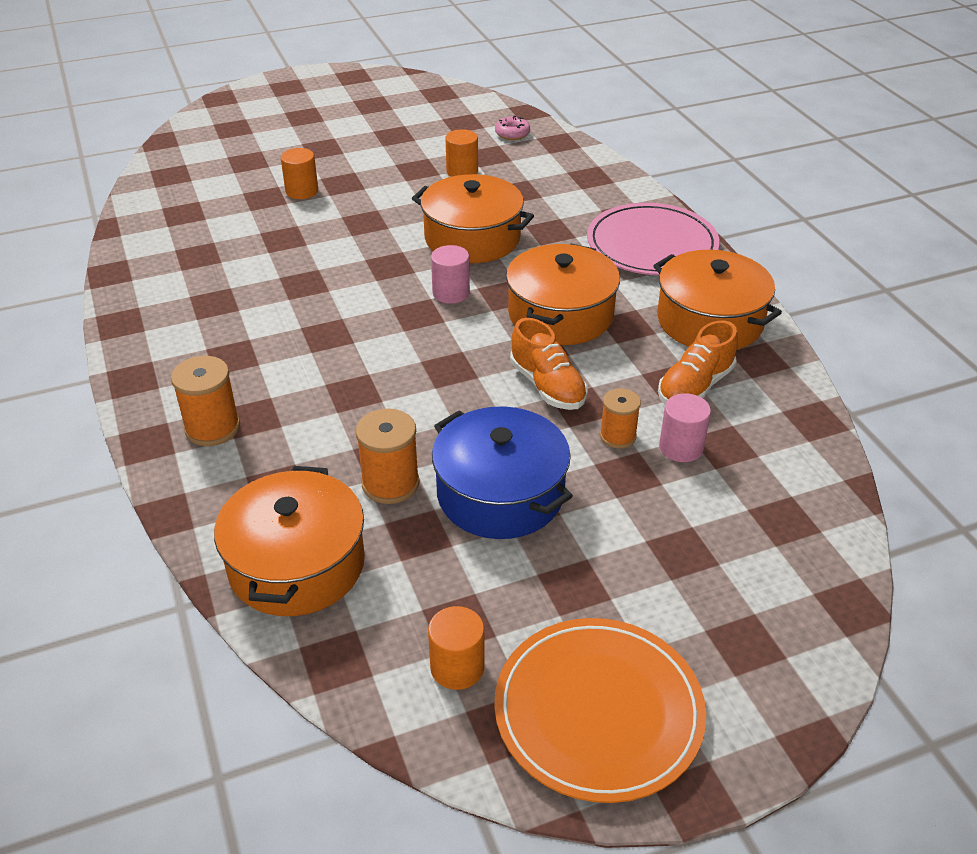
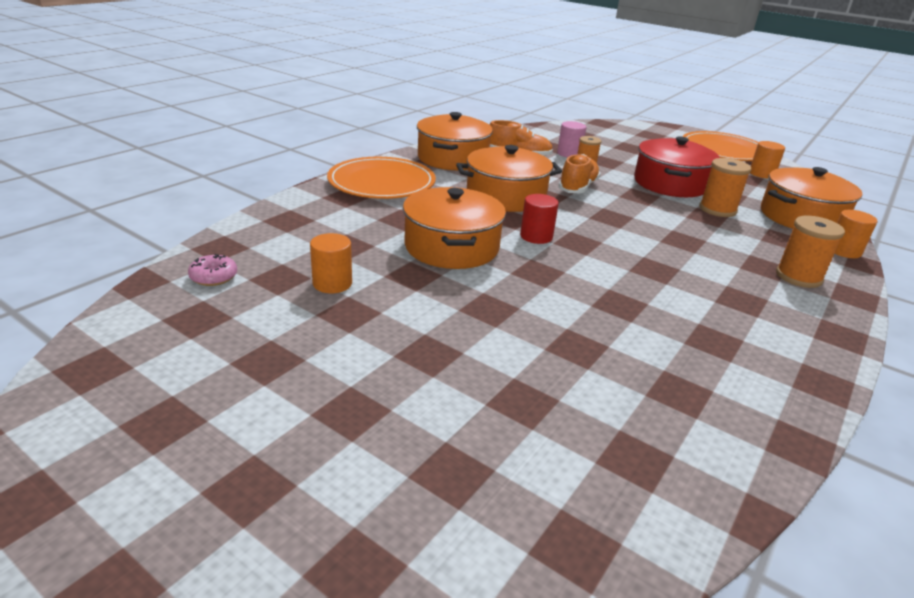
camera: 125 degrees left, 10 degrees down
orange cylinder [281,148,318,199] -> orange cylinder moved to [834,210,878,258]
pink cylinder [431,245,470,304] -> red cylinder [520,194,559,244]
blue pot [432,406,573,539] -> red pot [634,136,720,197]
pink plate [587,203,720,275] -> orange plate [327,157,436,199]

